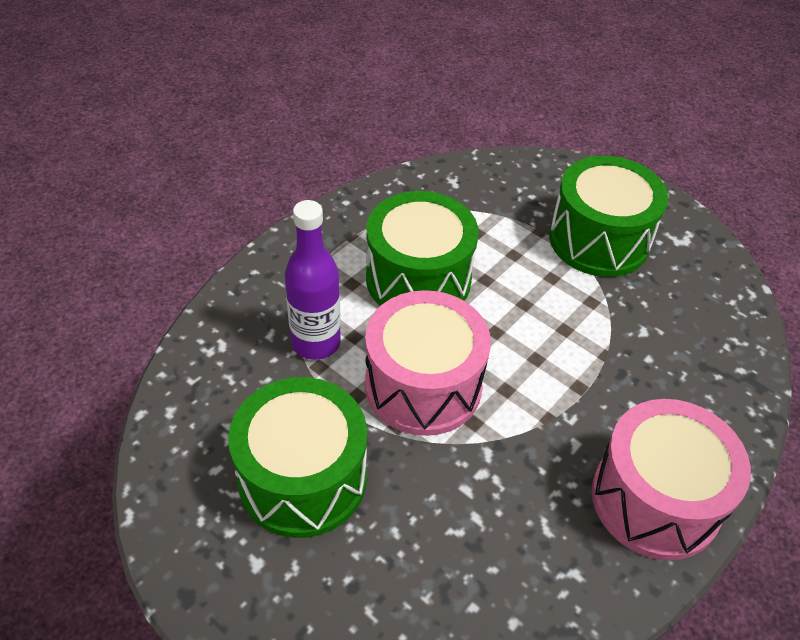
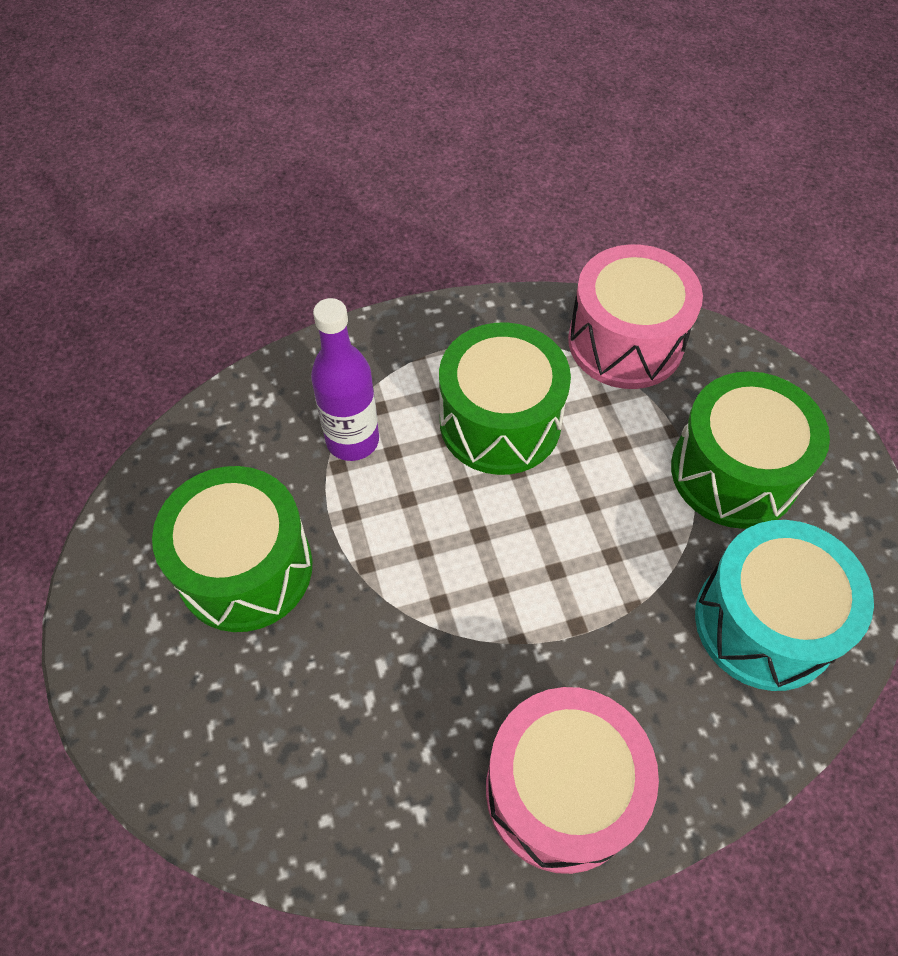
camera: 35 degrees right, 10 degrees up
pink drum [365,290,491,436] -> pink drum moved to [568,244,703,389]
none -> turquoise drum [695,520,874,691]

